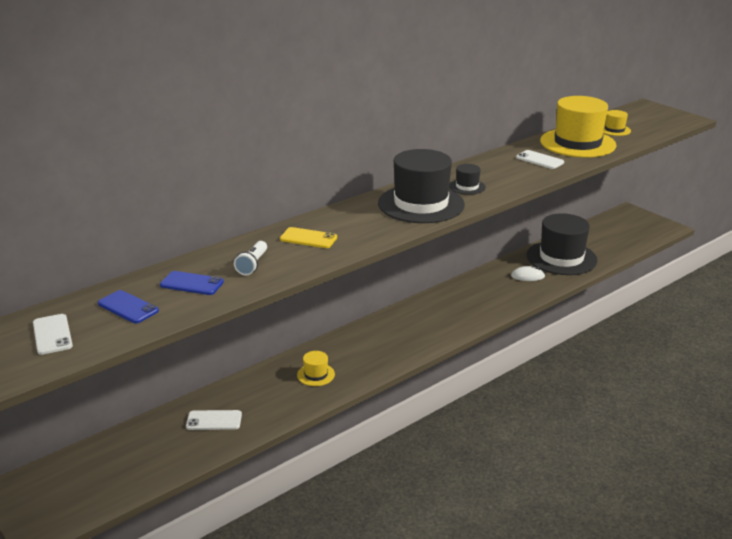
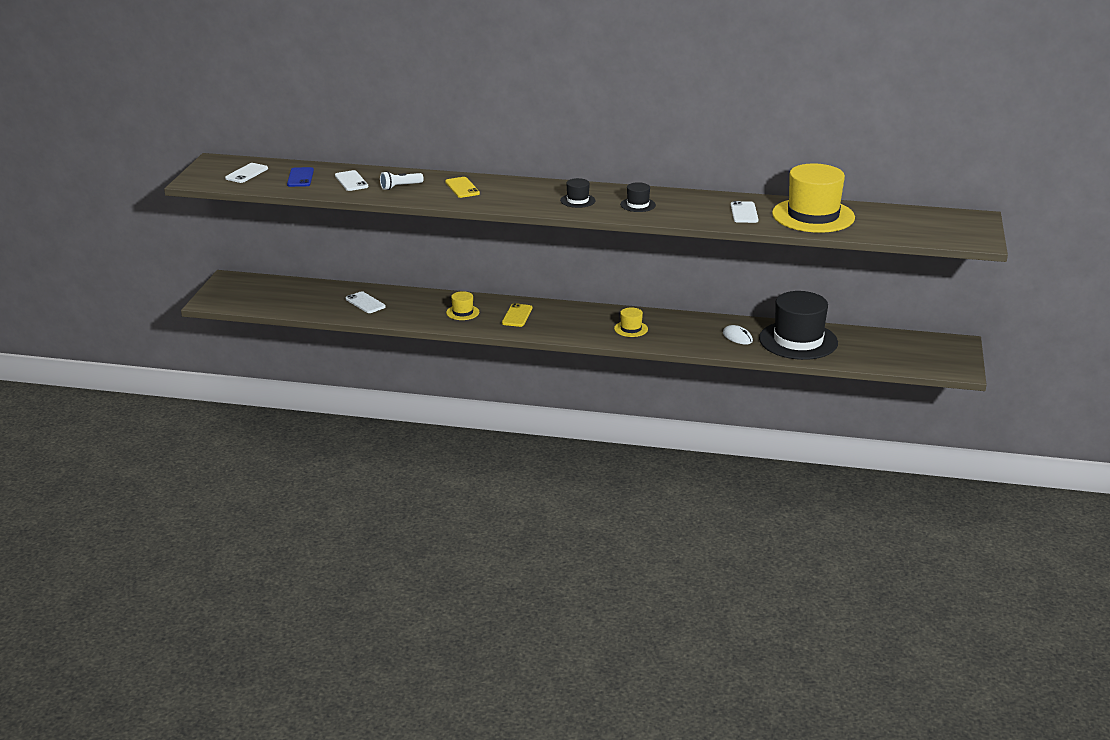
camera: 50 degrees right, 0 degrees up
blue phone [160,271,224,295] -> white phone [335,170,368,191]
black hat [378,149,465,223] -> black hat [560,178,596,208], size x0.44
yellow hat [603,110,631,136] -> yellow hat moved to [614,307,648,337]
none -> yellow phone [502,303,532,327]

